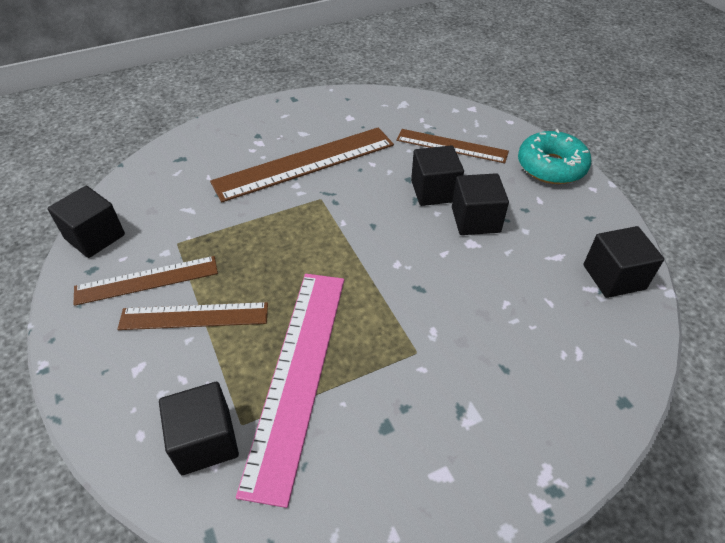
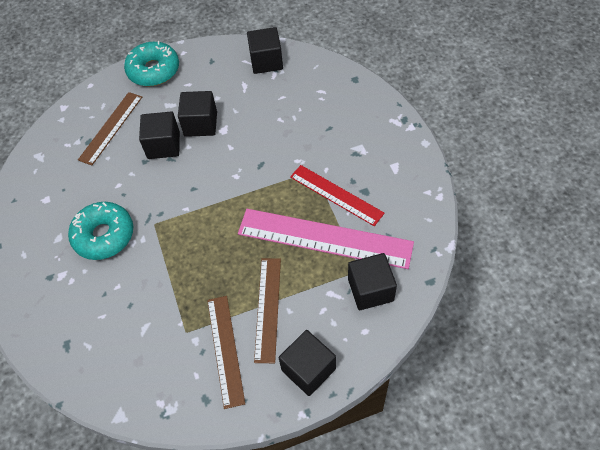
camera: 80 degrees left, 10 degrees up
black cube [48,186,125,258] -> black cube moved to [279,330,336,396]
brown ruler [210,127,394,202] -> turquoise donut [68,202,133,260]
none -> red ruler [290,165,385,226]

